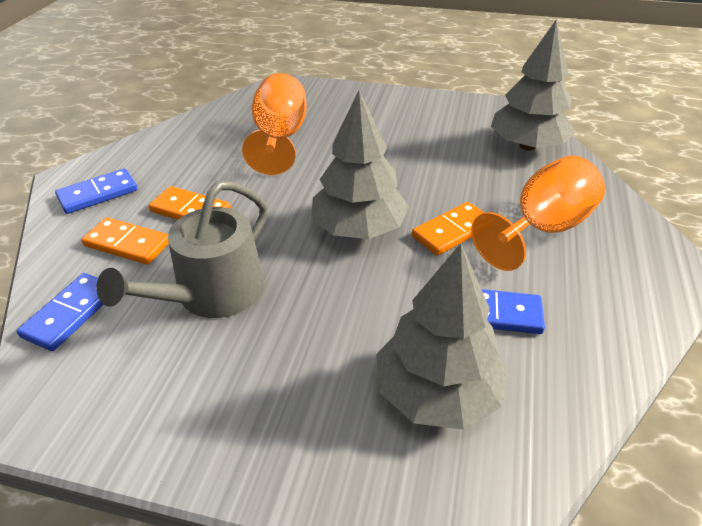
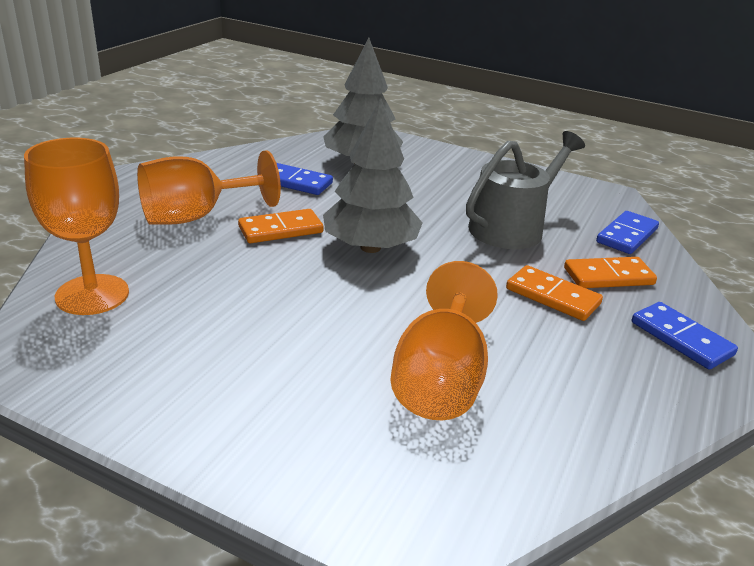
camera: 170 degrees left, 10 degrees down
blue domino [55,168,138,214] -> blue domino turned 75 degrees clockwise [632,302,738,370]
orange domino [81,217,169,265] -> orange domino turned 45 degrees counterclockwise [564,257,657,288]
grey tree [491,19,576,151] -> orange goblet [24,138,129,315]

